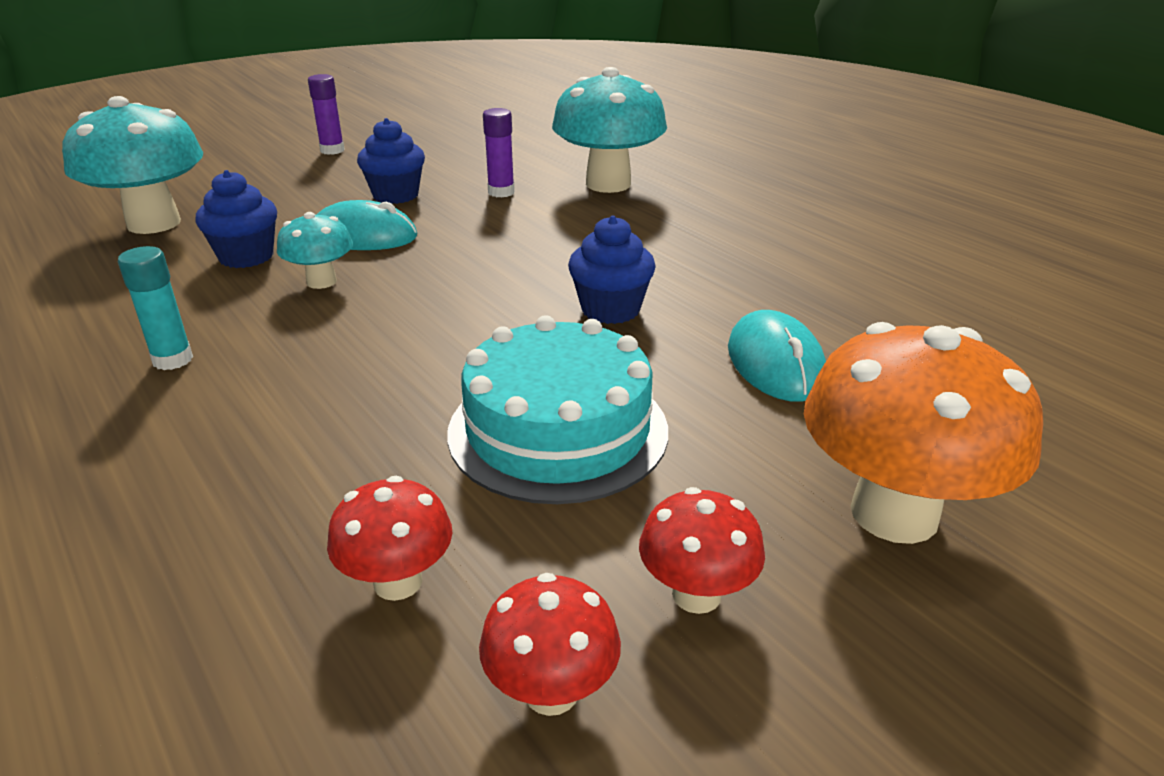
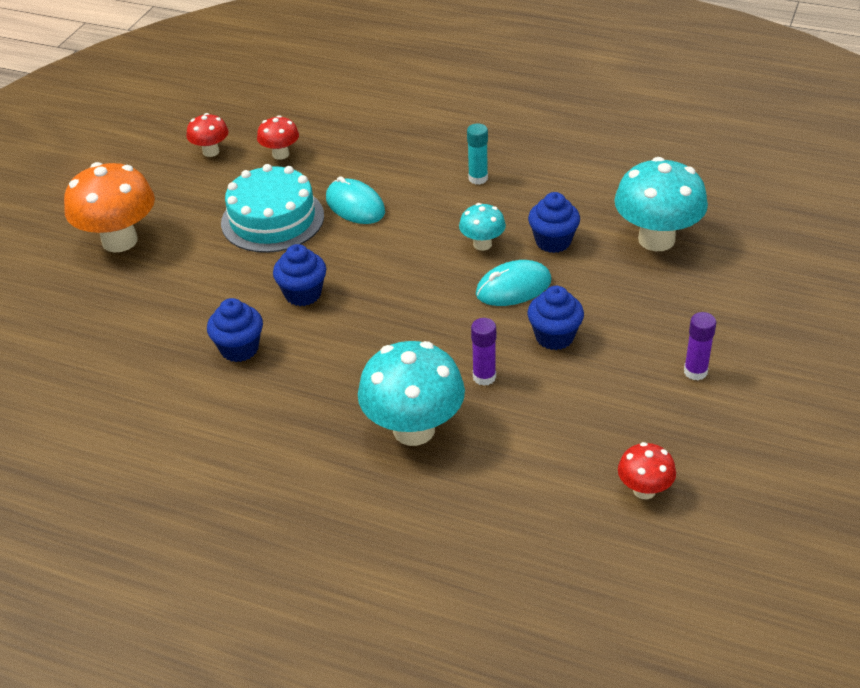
camera: 150 degrees right, 10 degrees up
red mushroom [639,487,765,614] -> red mushroom moved to [618,442,676,499]
turquoise mouse [728,310,826,402] -> turquoise mouse moved to [326,176,385,224]
none -> blue cupcake [207,298,263,362]

